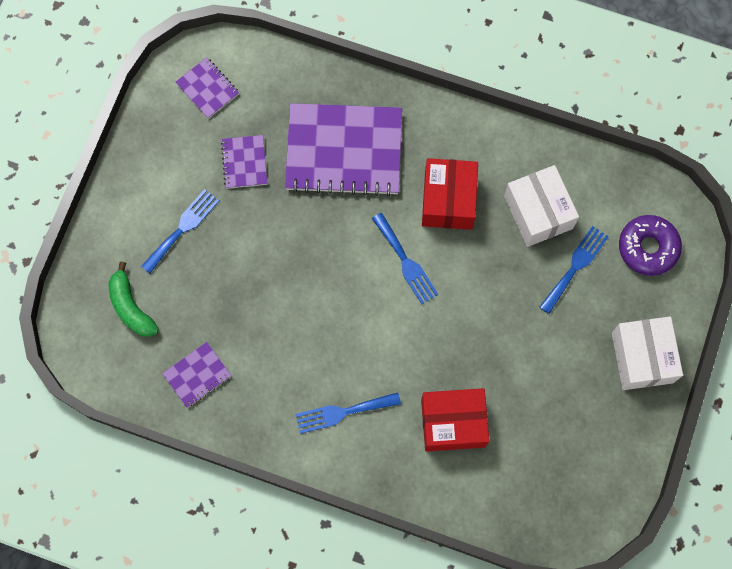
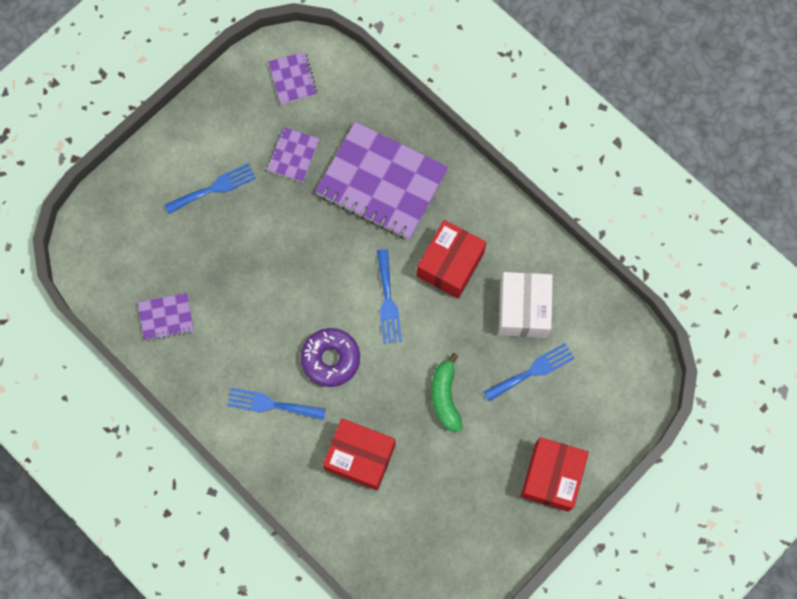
camera: 25 degrees right, 0 degrees up
green banana [108,262,159,337] -> green banana moved to [431,353,463,432]
white box [612,316,683,390] -> red box [521,437,589,512]
purple donut [619,215,682,276] -> purple donut moved to [301,328,360,387]

